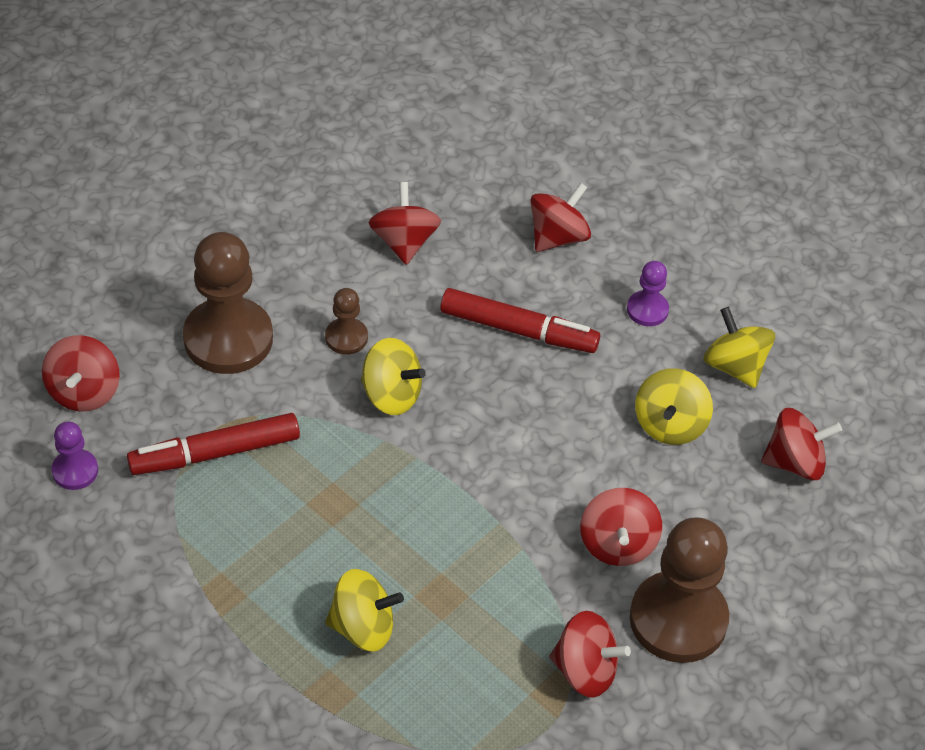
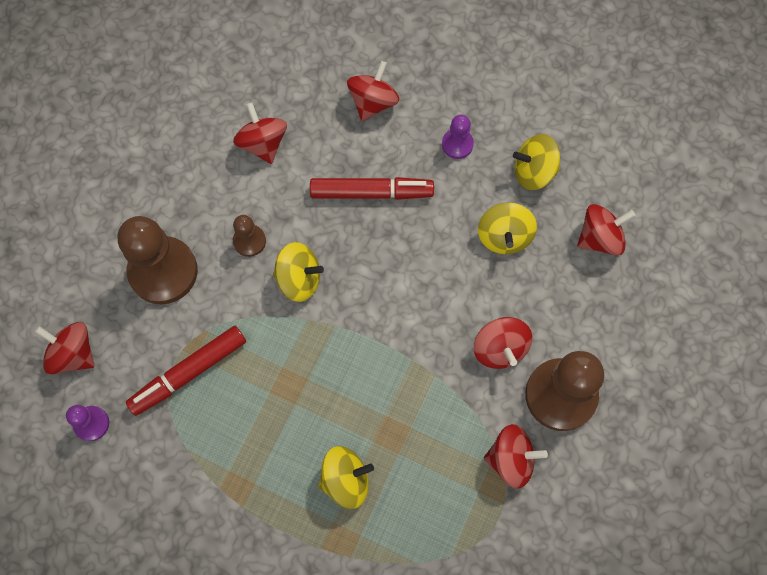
camera: 15 degrees left, 20 degrees up
red spinning top [42,335,120,411] -> red spinning top turned 135 degrees clockwise [35,322,95,374]
yellow spinning top [703,307,775,388] -> yellow spinning top turned 45 degrees counterclockwise [513,134,560,190]

